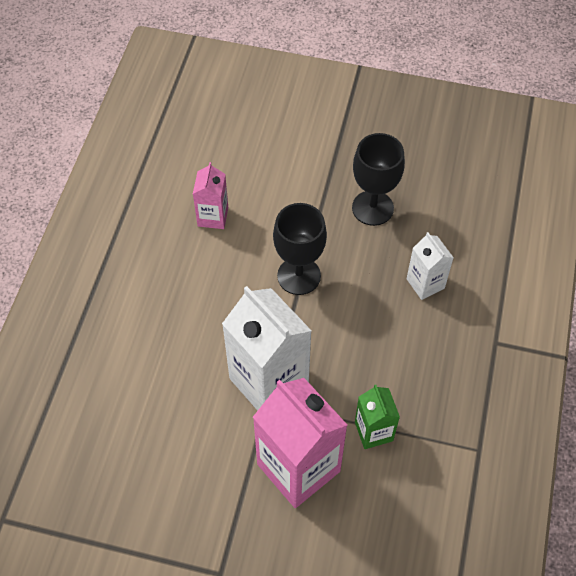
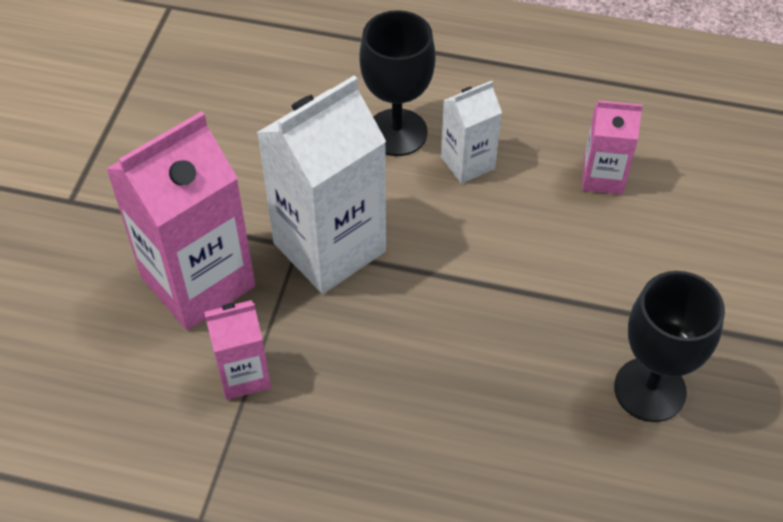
camera: 90 degrees right, 5 degrees down
black goblet [273,203,327,295] -> black goblet moved to [359,10,436,156]
green carton [355,385,400,449] -> pink carton [204,300,271,400]
white carton [407,232,454,300] -> white carton moved to [441,81,502,184]

